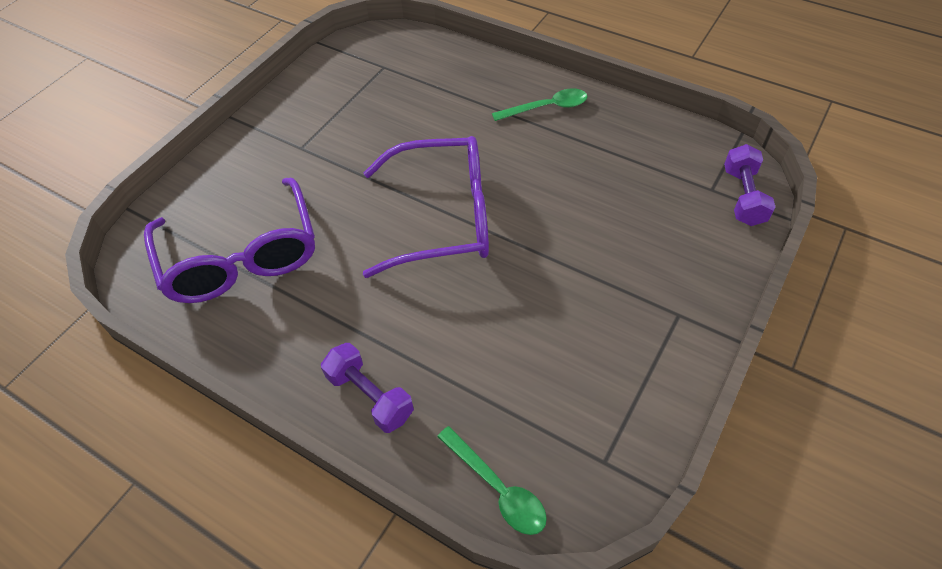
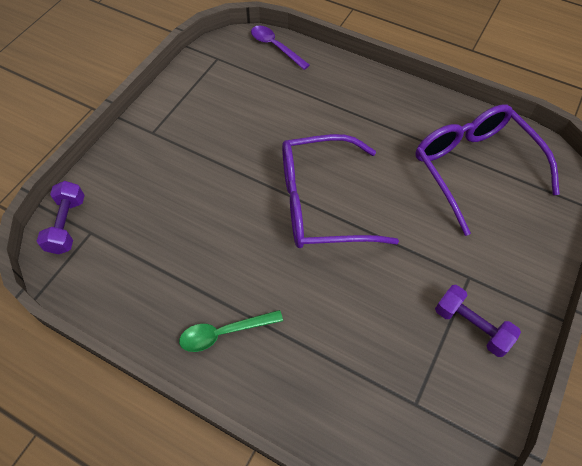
camera: 175 degrees right, 5 degrees up
purple dumbbell [321,343,414,433] -> purple dumbbell moved to [435,285,521,357]
green spoon [437,426,547,535] -> purple spoon [251,26,310,70]

